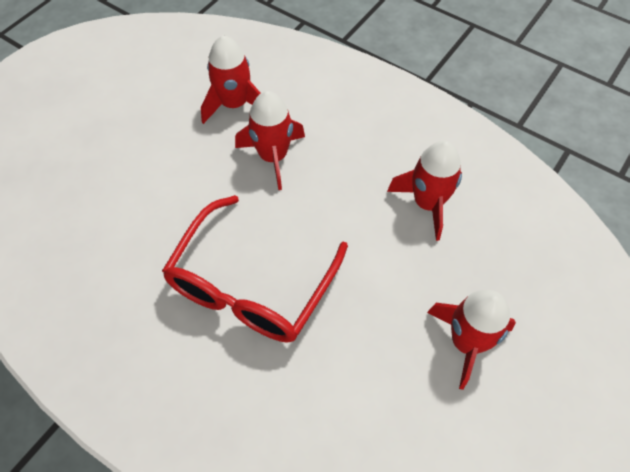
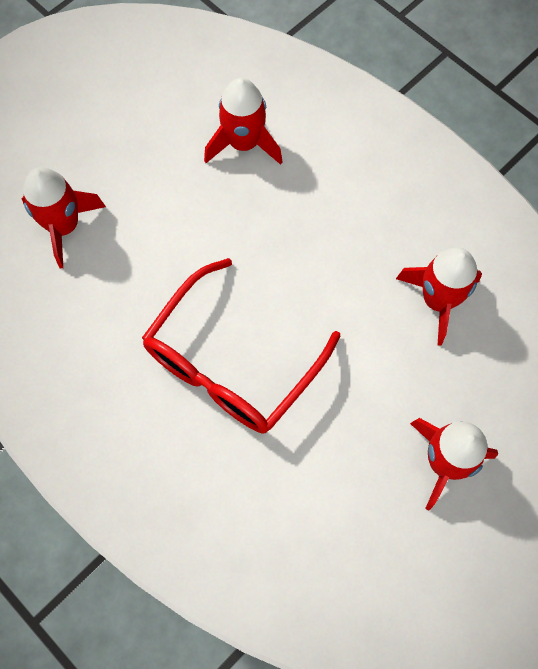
camera: 10 degrees right, 10 degrees up
red rocket [235,91,305,190] -> red rocket moved to [22,167,106,268]

